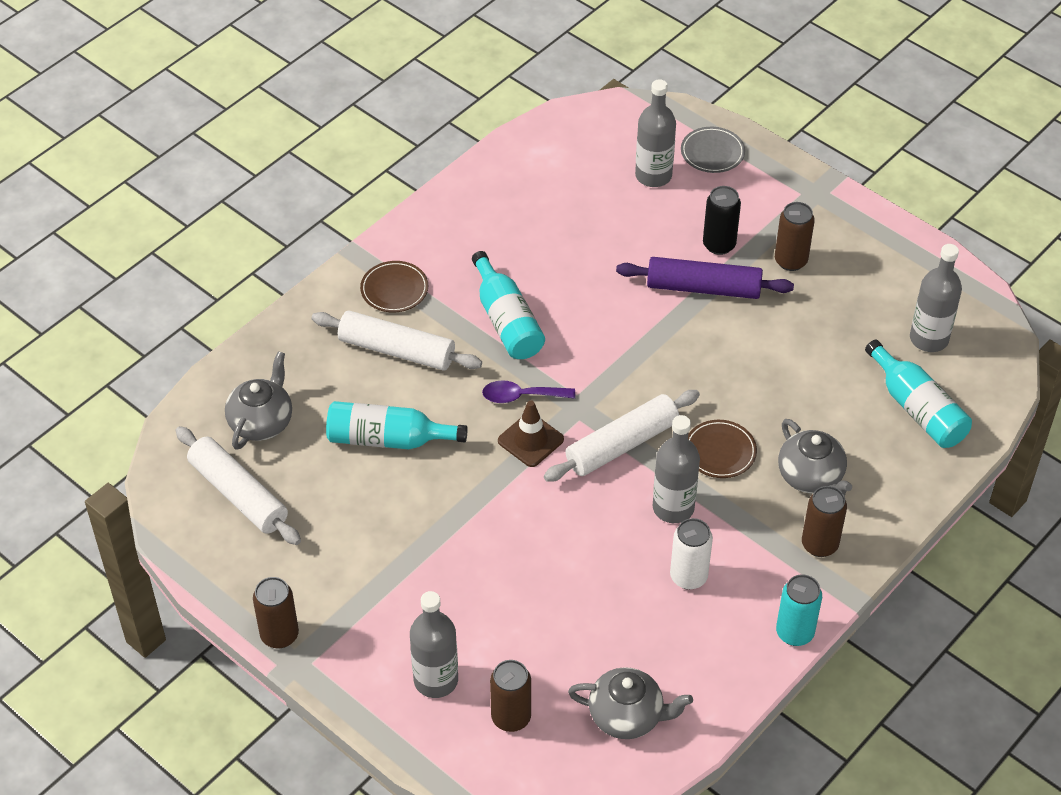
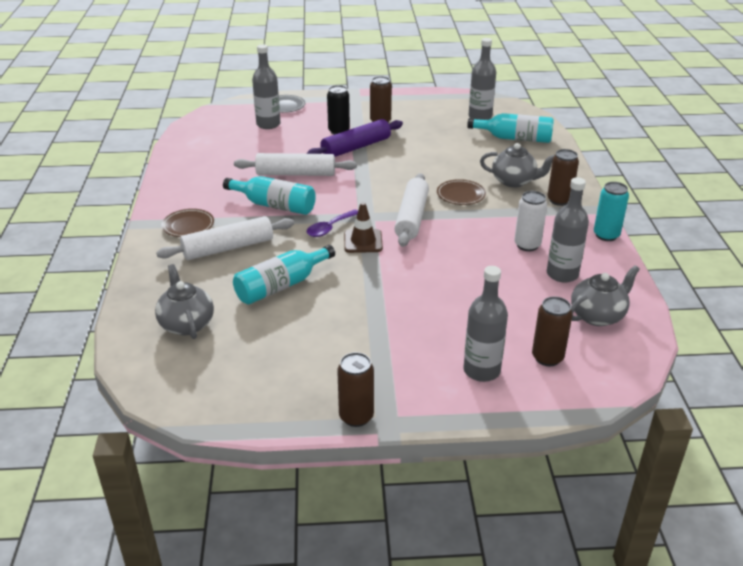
camera: 45 degrees left, 15 degrees down
white rolling pin [175,426,301,545] -> white rolling pin moved to [234,153,357,176]
grey bottle [653,415,700,523] -> grey bottle moved to [547,177,589,283]

